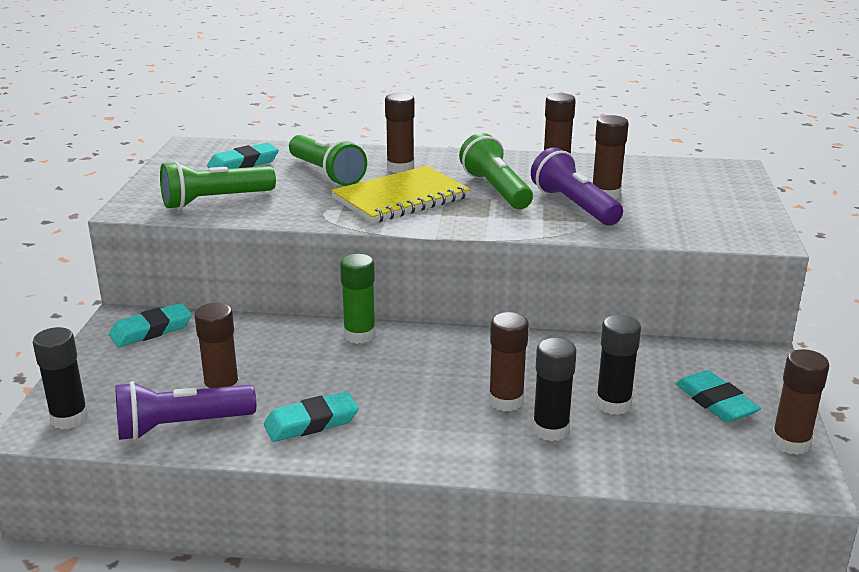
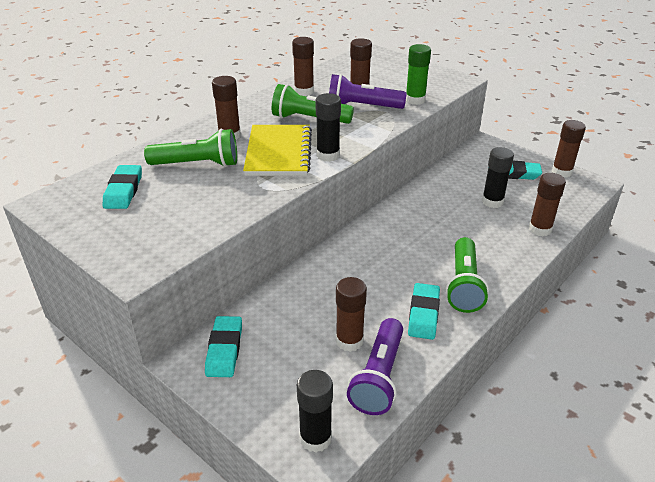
camera: 55 degrees left, 10 degrees up
green flashlight [160,161,276,209] -> green flashlight moved to [446,237,489,313]
green glue stick [340,254,375,344] -> green glue stick moved to [406,44,431,105]
brown glue stick [489,312,529,411] -> brown glue stick moved to [529,173,566,236]
black glue stick [532,338,577,441] -> black glue stick moved to [316,93,341,162]

